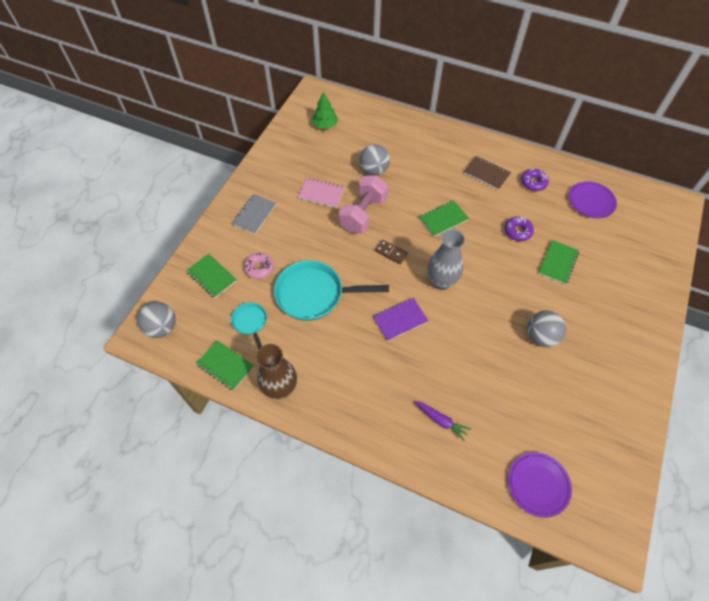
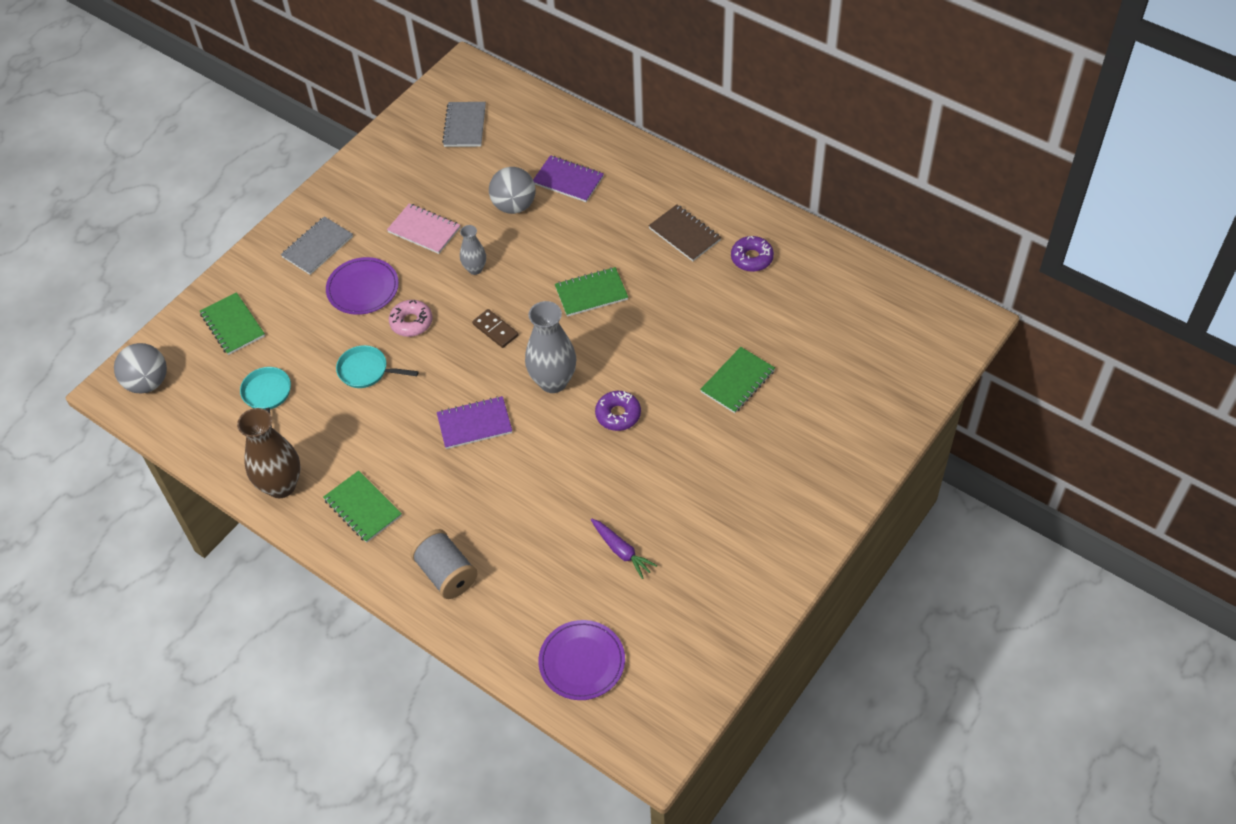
camera: 15 degrees right, 5 degrees down
green notebook [196,340,254,391] -> green notebook moved to [323,470,402,543]
pink donut [244,253,274,279] -> pink donut moved to [389,300,432,337]
turquoise pan [274,260,389,321] -> turquoise pan [336,345,419,388], size x0.51
green tree [312,92,338,129] -> grey notebook [442,102,486,147]
pink dumbbell [339,175,388,234] -> grey vase [460,225,486,275]
purple carrot [415,401,471,441] -> purple carrot moved to [591,519,657,579]
purple donut [504,216,534,241] -> purple donut moved to [595,391,641,431]
grey ball [527,310,566,347] -> none
purple plate [569,181,617,218] -> purple plate moved to [326,257,399,315]
none -> grey spool [410,529,478,599]
none -> purple notebook [533,155,604,202]

